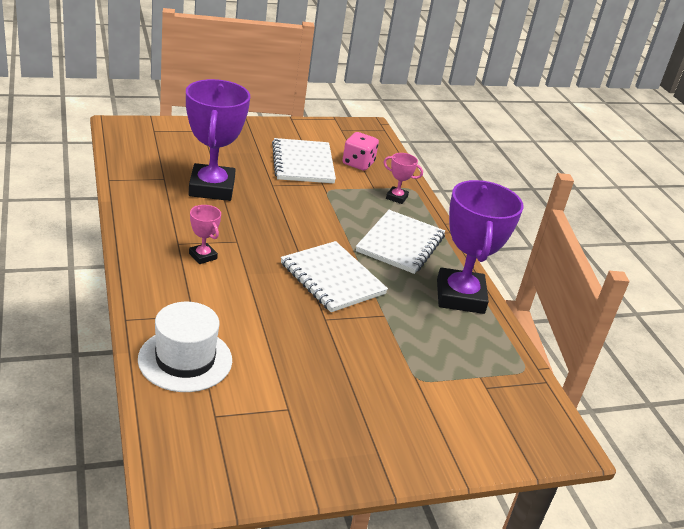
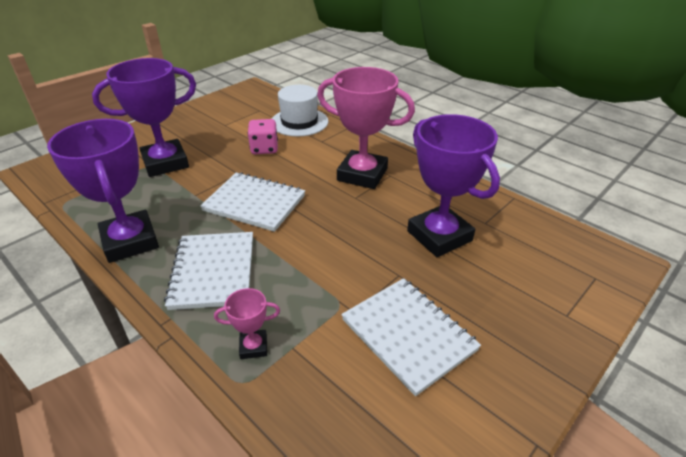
camera: 155 degrees right, 5 degrees up
pink trophy [189,205,221,264] -> pink trophy [317,67,415,189], size x2.25
pink dice [343,132,379,171] -> pink dice moved to [248,119,278,154]
none -> purple trophy [92,58,196,177]

